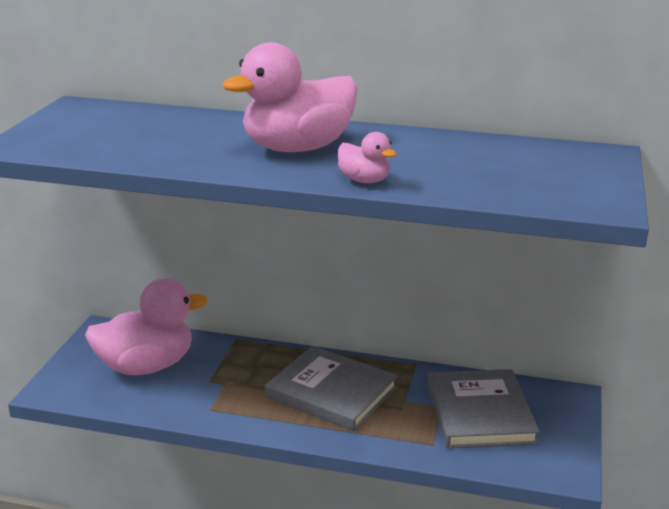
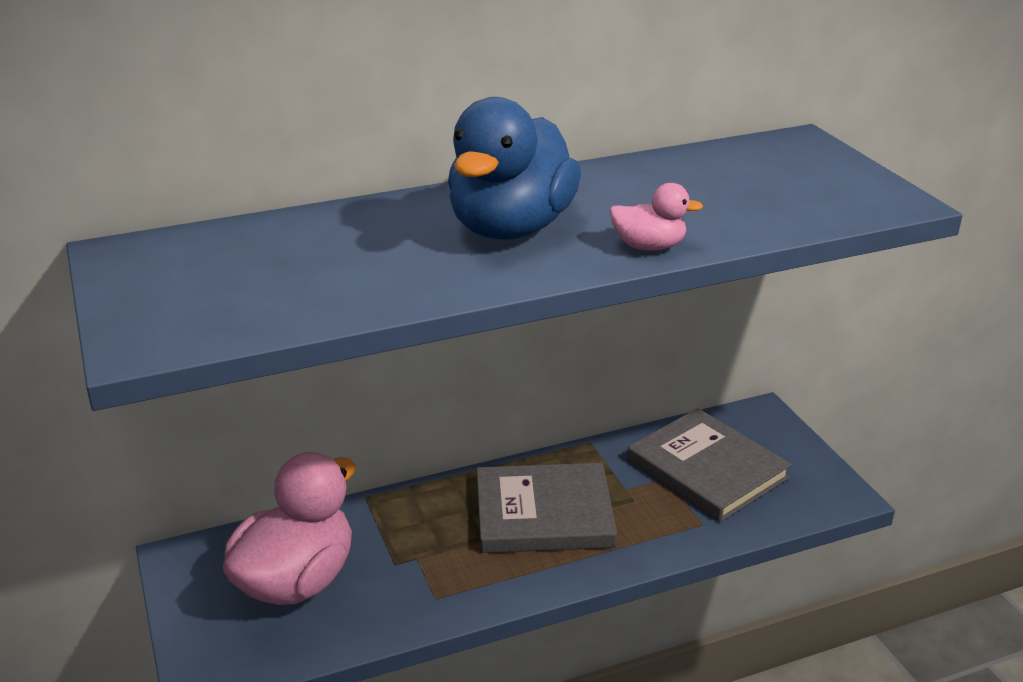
camera: 35 degrees left, 5 degrees up
pink duck [222,42,358,152] -> blue duck [448,97,581,240]

